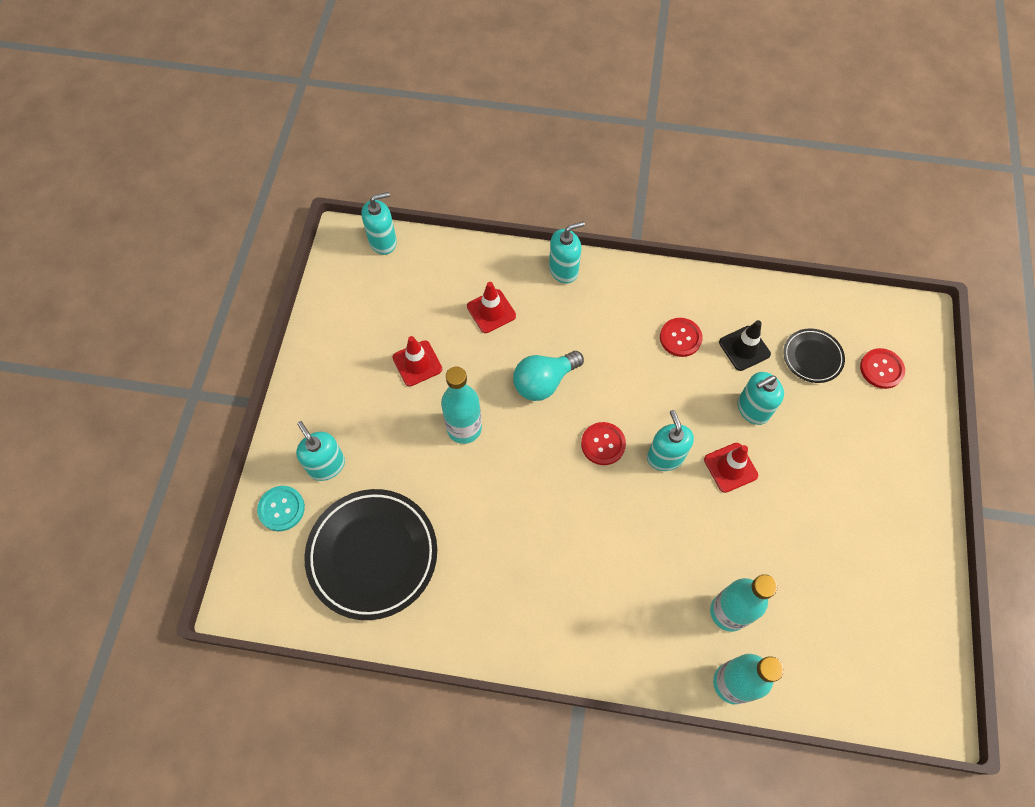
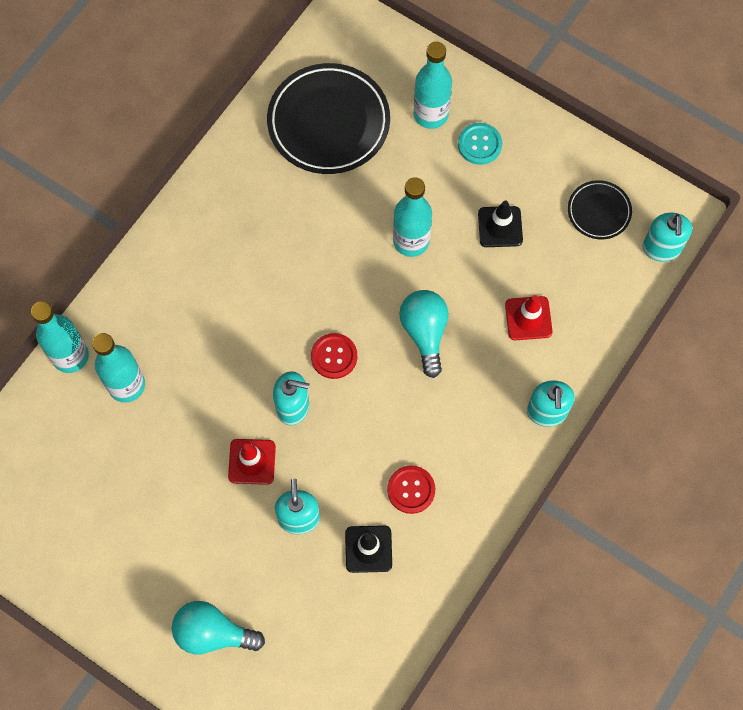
camera: 115 degrees right, 5 degrees up
turquoise button [257,486,305,531] -> turquoise button moved to [458,123,502,165]
turquoise soap dispenser [296,421,345,481] -> turquoise bottle [414,42,452,129]
red traffic cone [392,336,442,386] -> black traffic cone [478,201,523,247]
black plate [783,328,845,383] -> black plate moved to [568,180,632,239]
red button [860,348,905,389] -> none
none -> turquoise light bulb [172,601,265,654]

